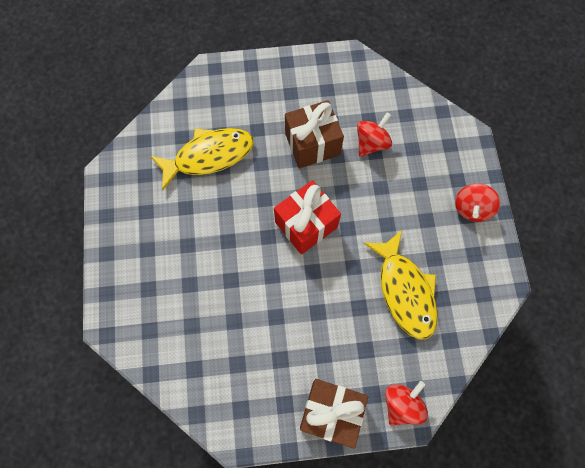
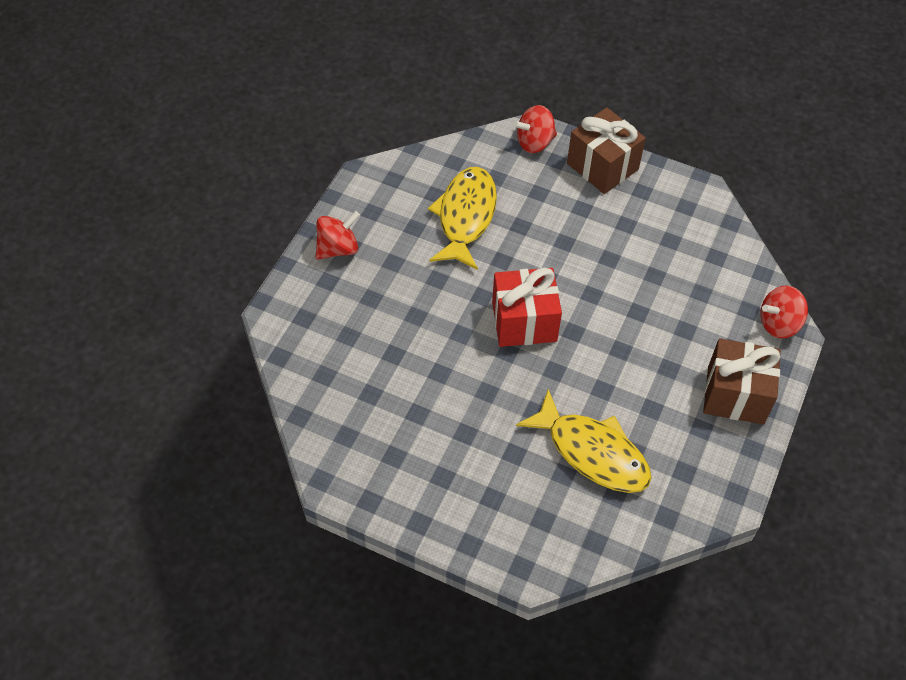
camera: 150 degrees left, 15 degrees down
yellow fish [150,128,254,191] -> yellow fish turned 150 degrees counterclockwise [516,389,652,493]
brown gift [285,100,344,168] -> brown gift moved to [703,338,781,424]
red spinning top [357,112,392,157] -> red spinning top moved to [761,285,808,338]

